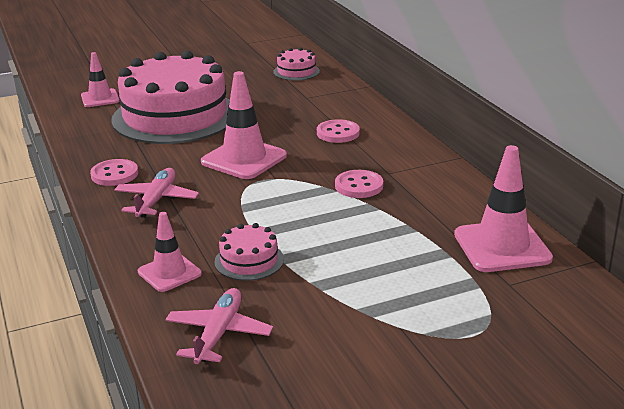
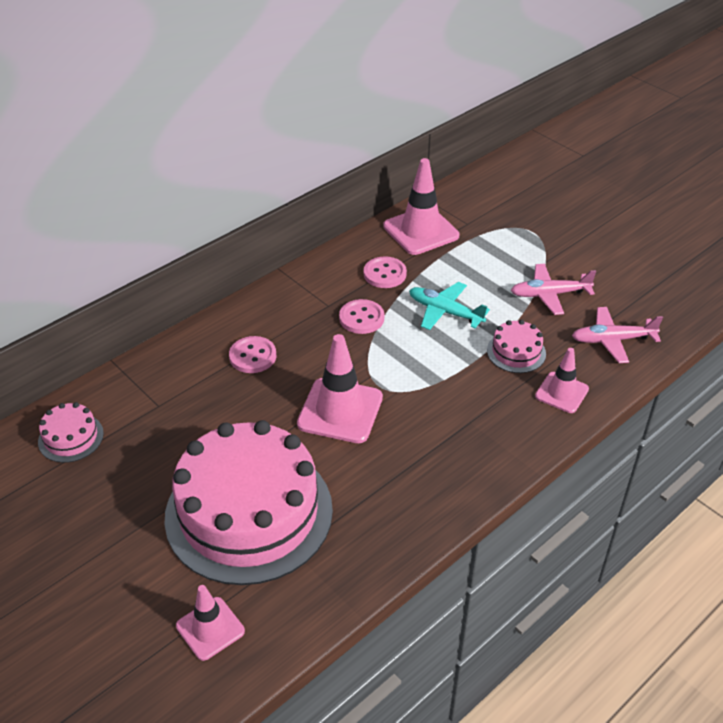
camera: 110 degrees left, 15 degrees up
pink button [90,159,138,186] -> pink button moved to [364,256,407,288]
pink plane [114,168,199,218] -> pink plane moved to [510,264,596,315]
none -> turquoise plane [409,282,490,330]

